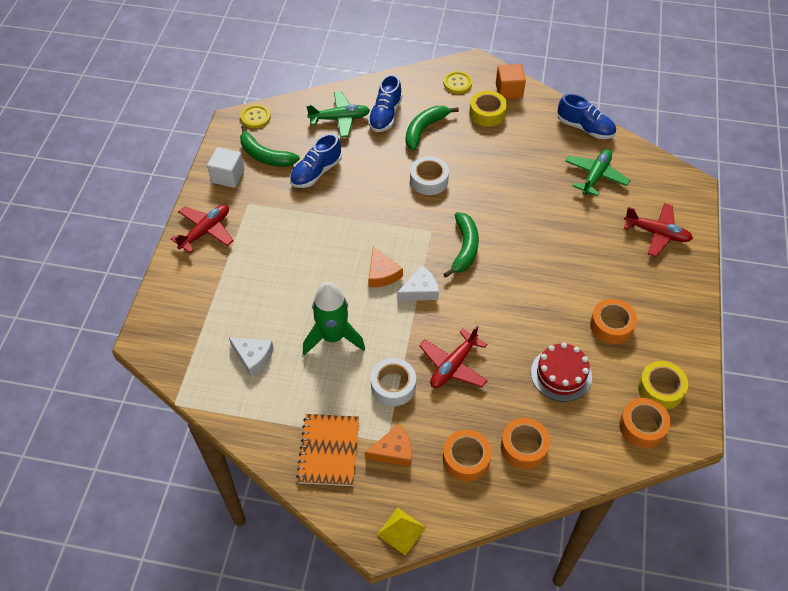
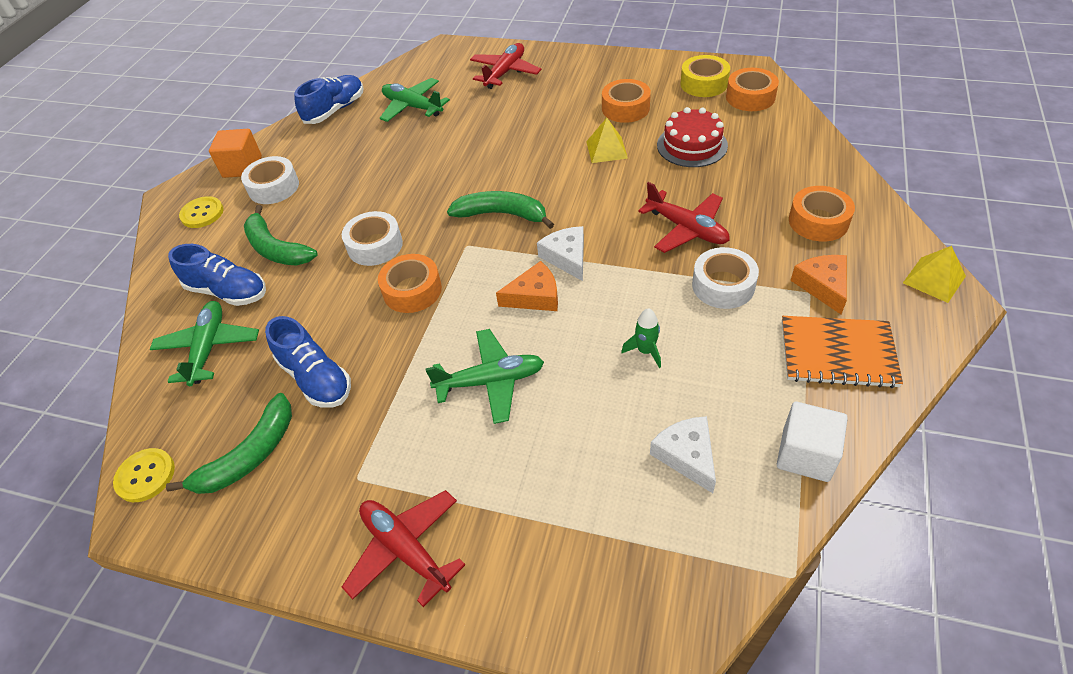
camera: 80 degrees left, 5 degrees down
white cube [207,147,244,188] -> white cube moved to [777,402,848,482]
white cheese [229,338,273,376] -> white cheese turned 60 degrees counterclockwise [650,416,716,493]
green rocket [303,282,365,356] -> green rocket [621,308,661,368], size x0.46
yellow tape [469,91,507,127] -> white tape [241,156,299,204]
orange tape [501,418,550,469] -> orange tape moved to [378,254,442,313]
none -> green plane [425,329,544,424]
none -> yellow pyramid [586,118,628,163]

